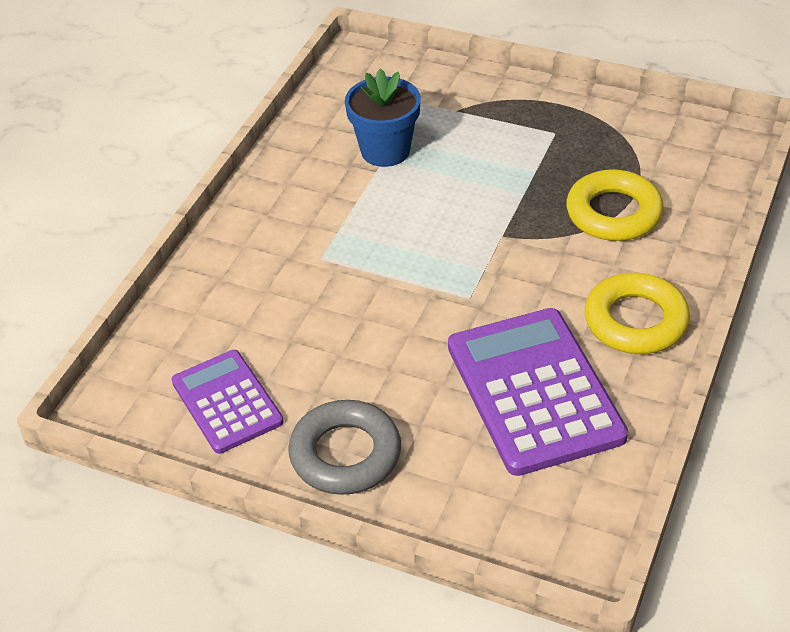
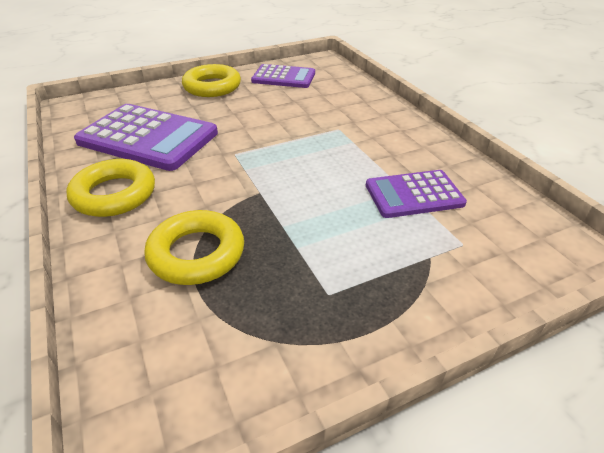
camera: 130 degrees right, 5 degrees down
grey ring [289,400,401,495] -> yellow ring [182,64,241,97]
blue flower pot [345,68,421,167] -> purple calculator [366,170,467,218]

